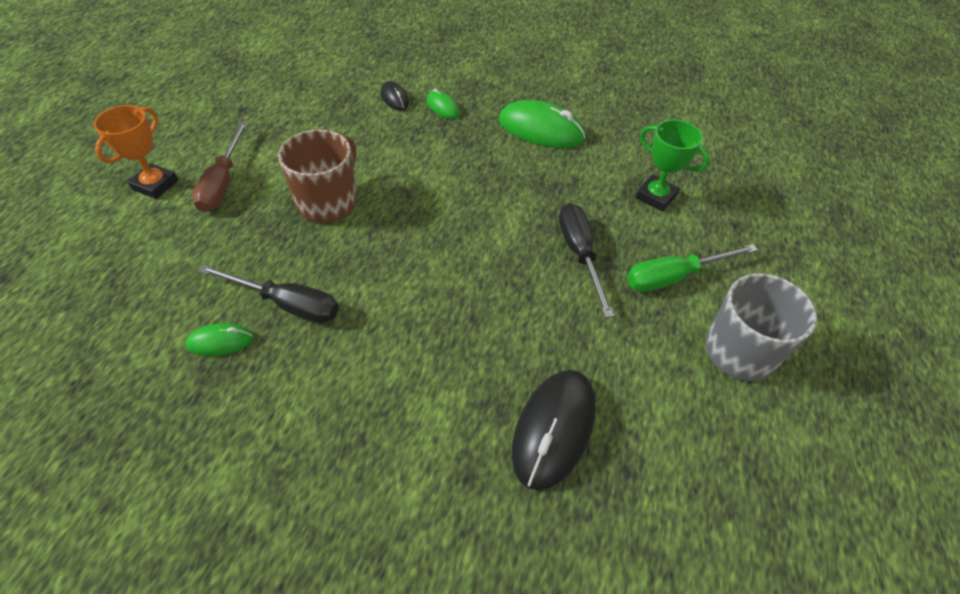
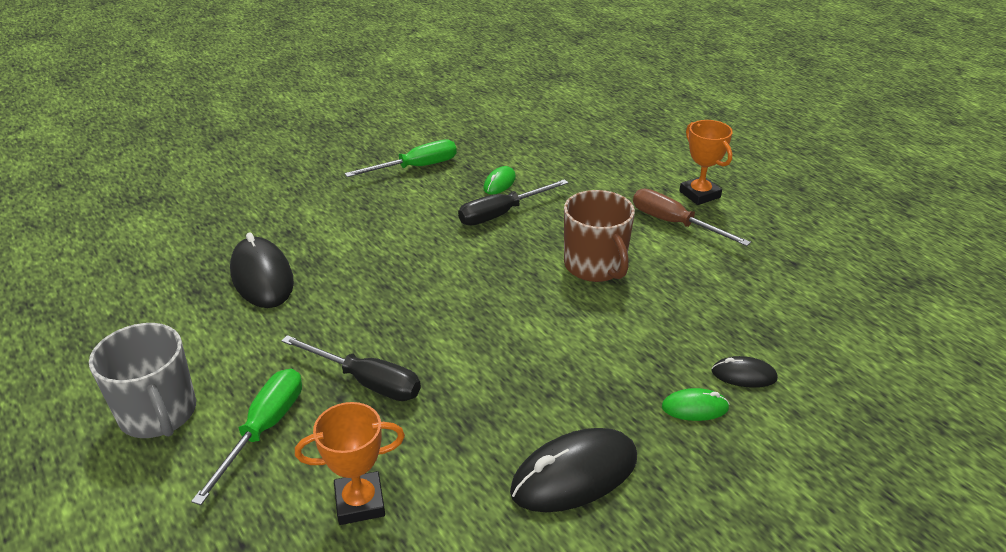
camera: 130 degrees right, 15 degrees down
green mouse [498,100,586,148] -> black mouse [510,428,637,512]
green trophy [636,119,710,212] -> orange trophy [295,402,405,525]
none -> green screwdriver [345,139,457,177]

